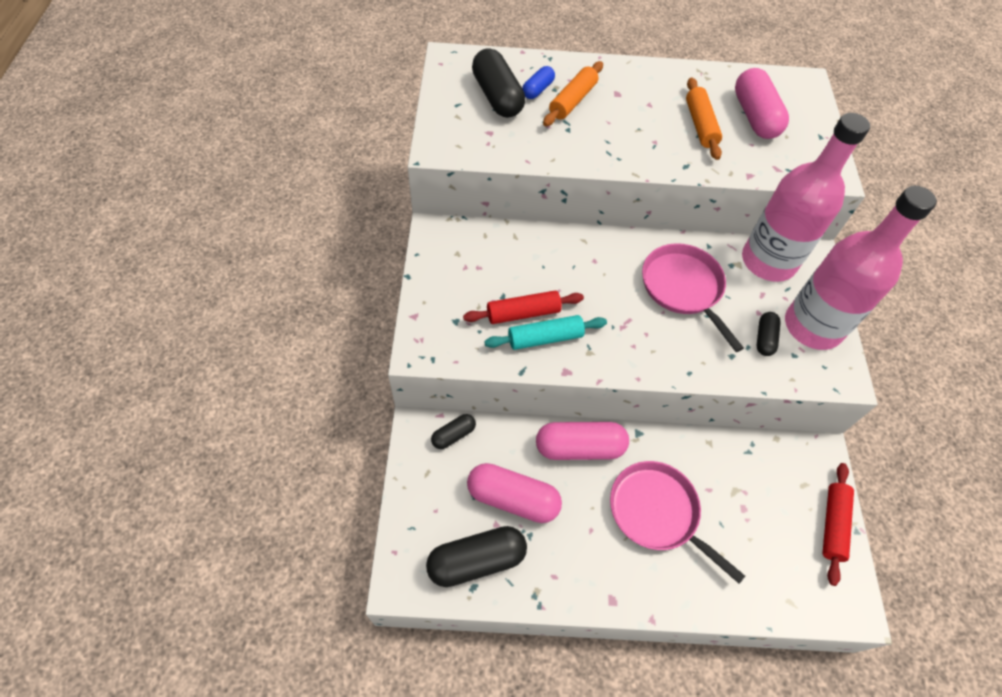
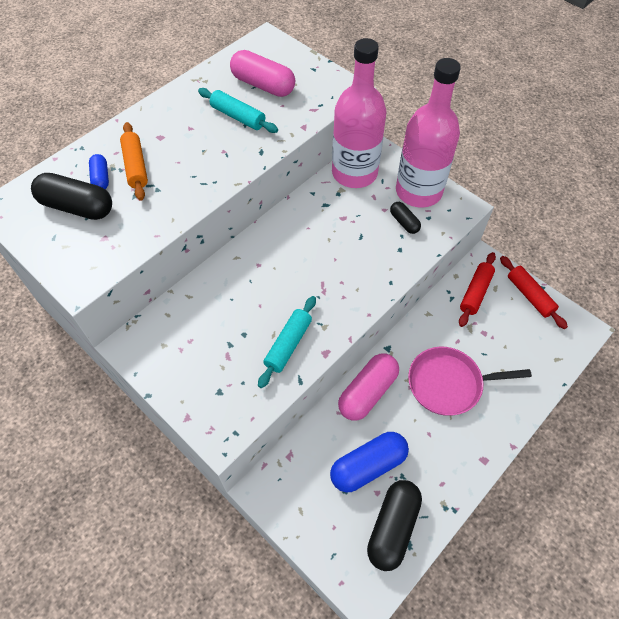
camera: 45 degrees left, 0 degrees up
black capsule [431,414,476,449] -> none
red rolling pin [463,291,584,324] -> red rolling pin moved to [459,252,496,327]
pink capsule [467,463,562,523] -> blue capsule [330,432,409,492]
pink pan [642,243,744,352] -> none
orange rolling pin [686,77,722,160] -> turquoise rolling pin [198,88,278,133]

